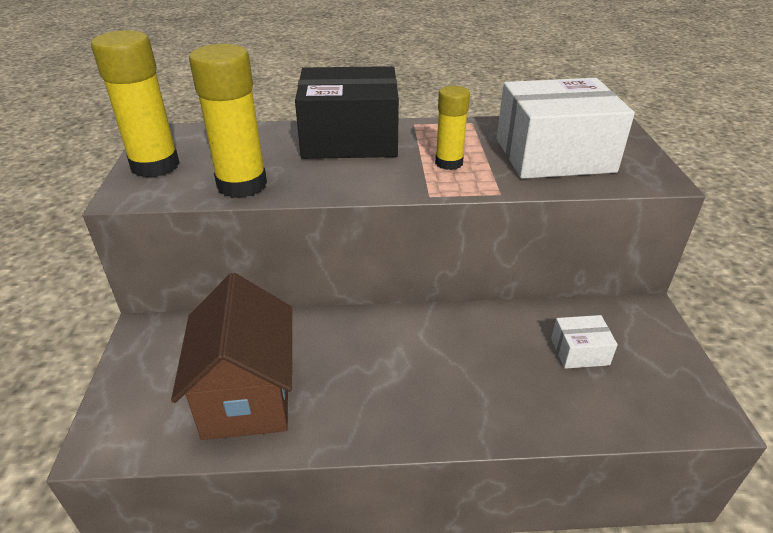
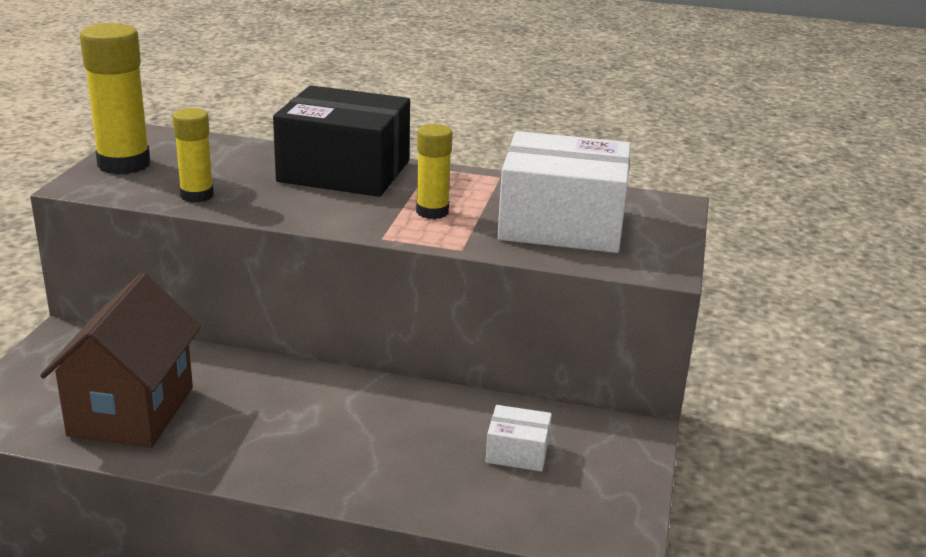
camera: 15 degrees right, 10 degrees down
yellow glue stick [189,44,267,198] -> yellow glue stick [173,108,214,203], size x0.60

